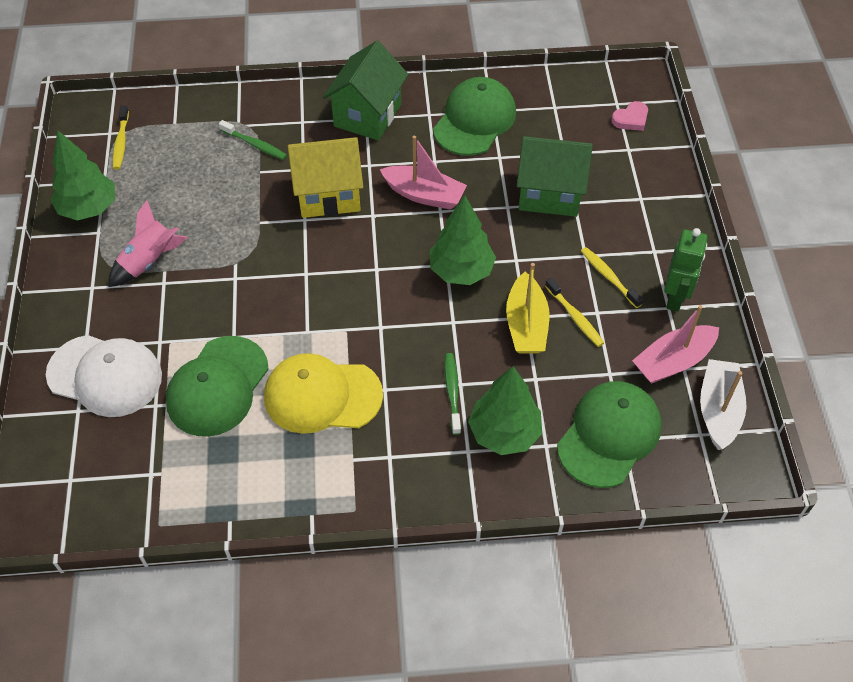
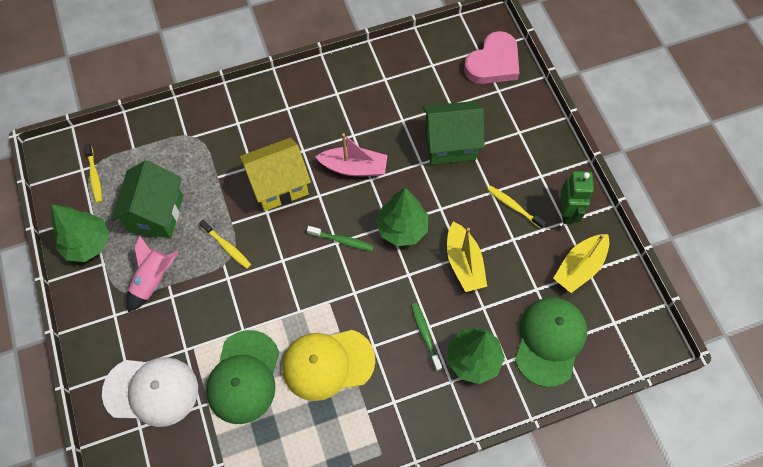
camera: 15 degrees left, 10 degrees up
green toothbrush [219,120,287,160] -> green toothbrush moved to [307,226,374,251]
green house [323,41,409,141] -> green house moved to [111,161,183,238]
green cap [433,77,516,156] -> none
yellow toothbrush [545,278,604,347] -> yellow toothbrush moved to [199,220,251,269]
pink heart [612,101,648,131] -> pink heart [464,31,519,84], size x2.00
pink boat [632,305,719,384] -> yellow boat [553,234,610,293]
white boat [700,359,747,450] -> none

